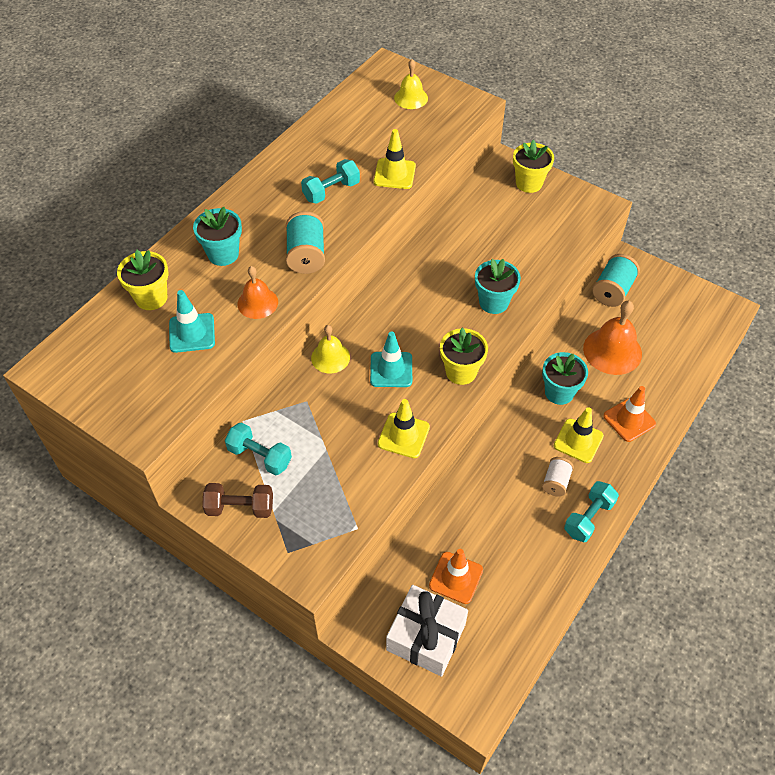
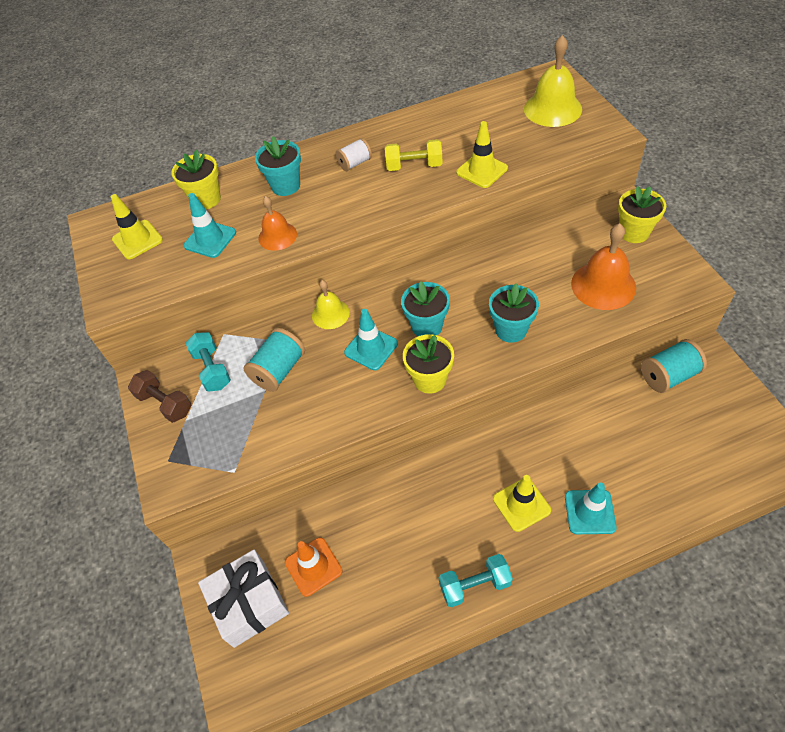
camera: 40 degrees right, 0 degrees up
turquoise spool [286,211,325,274] -> turquoise spool moved to [244,328,305,392]
turquoise dumbbell [301,159,360,204] -> yellow dumbbell [385,139,443,171]
yellow traffic cone [378,399,430,458] -> yellow traffic cone moved to [111,194,163,259]
yellow bell [394,59,428,109] -> yellow bell [524,35,582,127], size x1.63
turquoise flower pot [542,352,588,405] -> turquoise flower pot moved to [401,281,450,336]
white spool [542,457,574,496] -> white spool moved to [336,138,372,171]
orange bell [583,301,642,375] -> orange bell moved to [571,224,636,310]
orange traffic cone [603,386,656,442] -> turquoise traffic cone [565,482,617,534]

